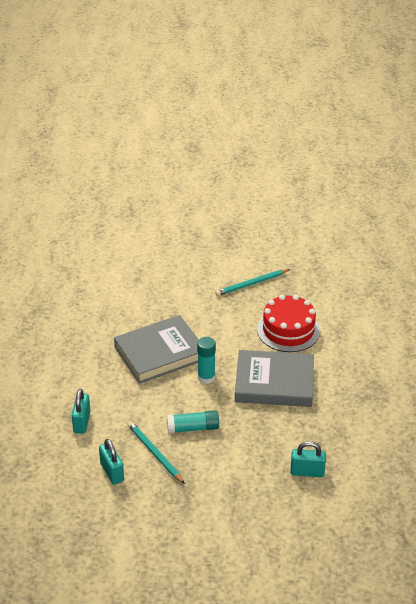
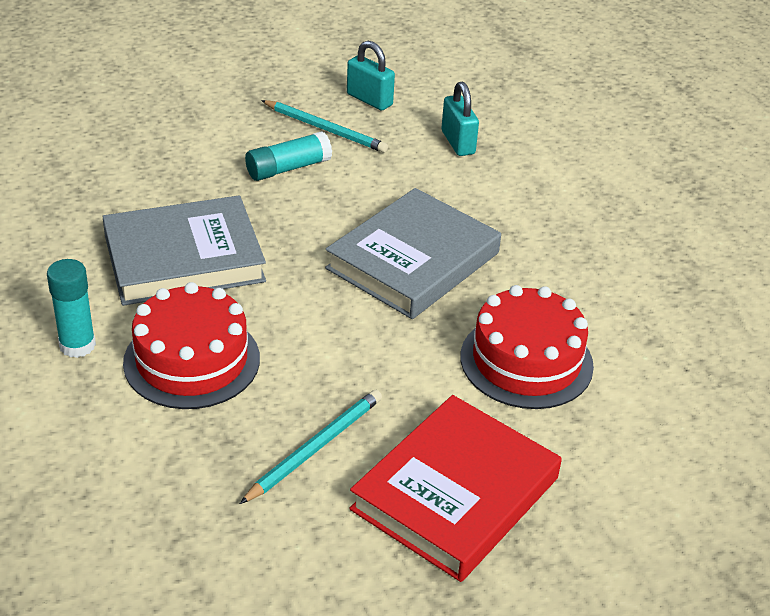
camera: 155 degrees right, 0 degrees up
turquoise glue stick [197,337,216,384] -> turquoise glue stick moved to [47,259,96,358]
turquoise padlock [290,441,326,477] -> none
none -> red book [349,395,562,582]
none -> red cake [461,285,594,409]

